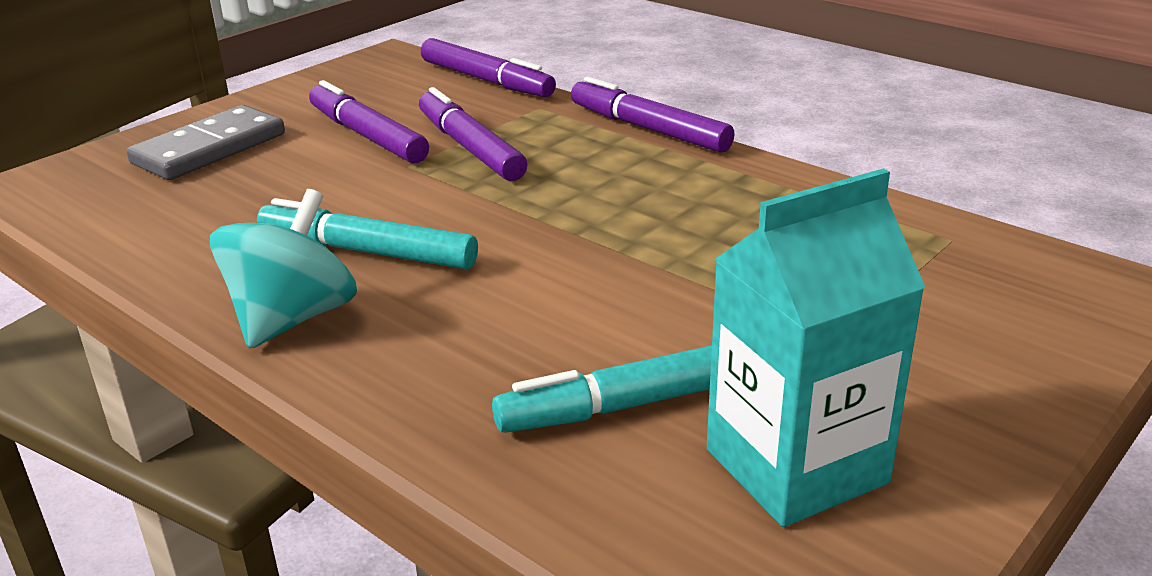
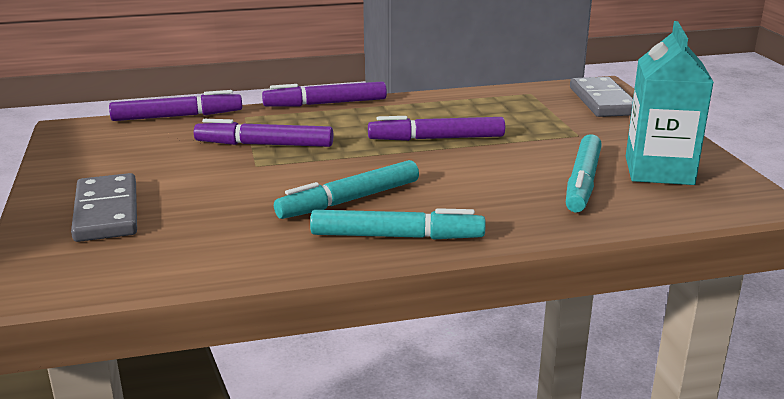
camera: 55 degrees left, 5 degrees down
turquoise spinning top [210,189,357,349] -> turquoise marker [310,208,486,240]
purple marker [309,80,429,163] -> purple marker moved to [368,116,505,141]
none -> grey domino [570,77,633,117]

